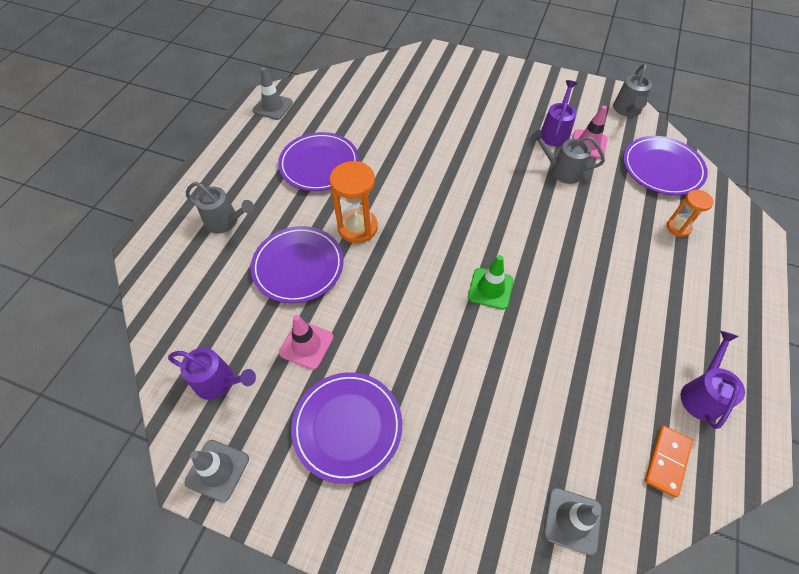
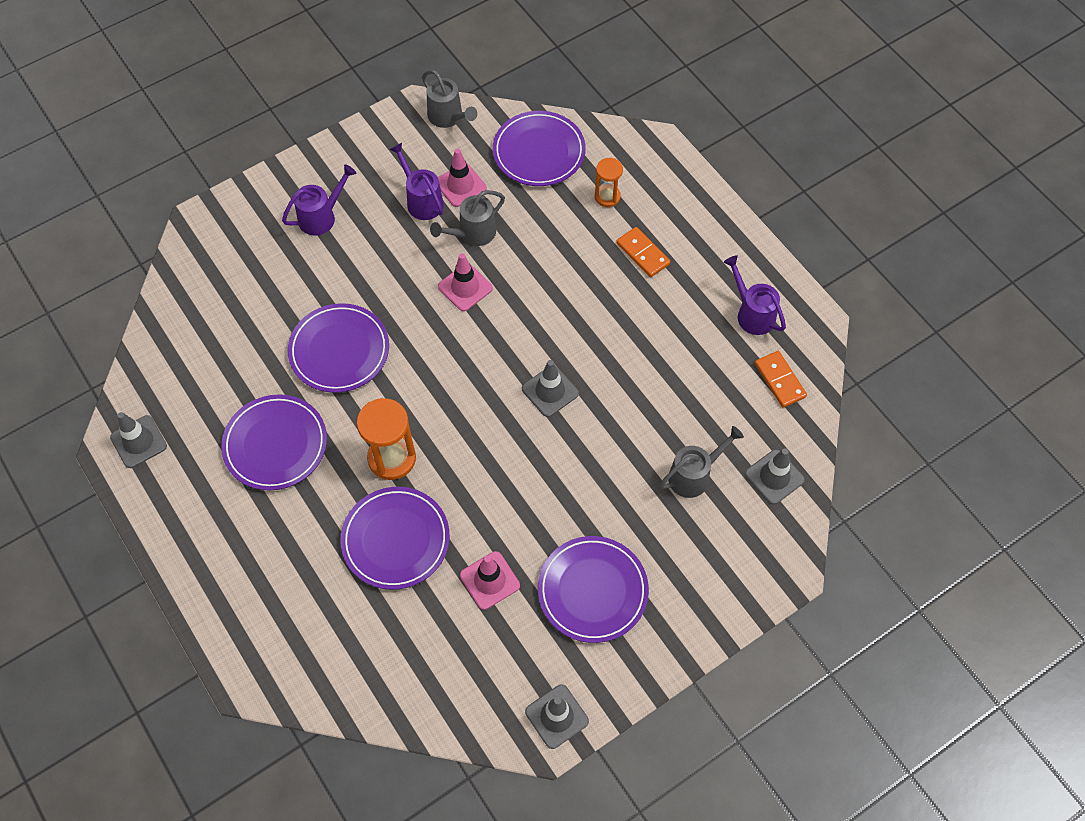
camera: 55 degrees left, 5 degrees up
purple watering can [168,348,256,400] -> purple watering can moved to [282,165,356,236]
grey watering can [186,182,254,234] -> grey watering can moved to [660,426,744,498]
green traffic cone [468,255,514,310] -> grey traffic cone [522,360,579,417]
none -> purple plate [288,303,389,393]
none -> pink traffic cone [438,253,493,311]
none -> orange domino [616,227,670,277]

